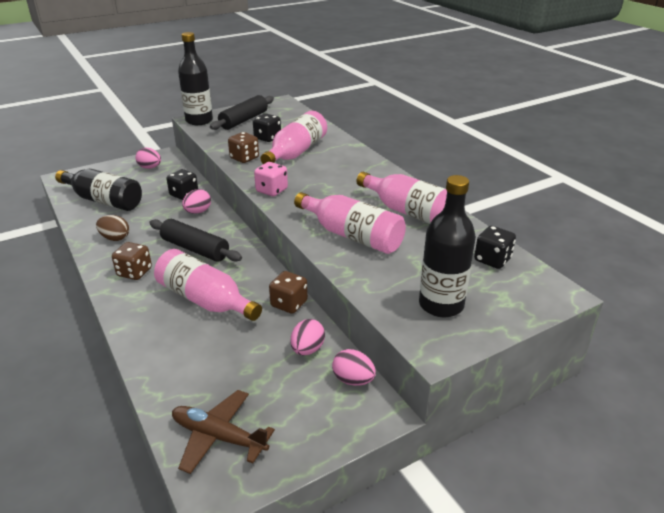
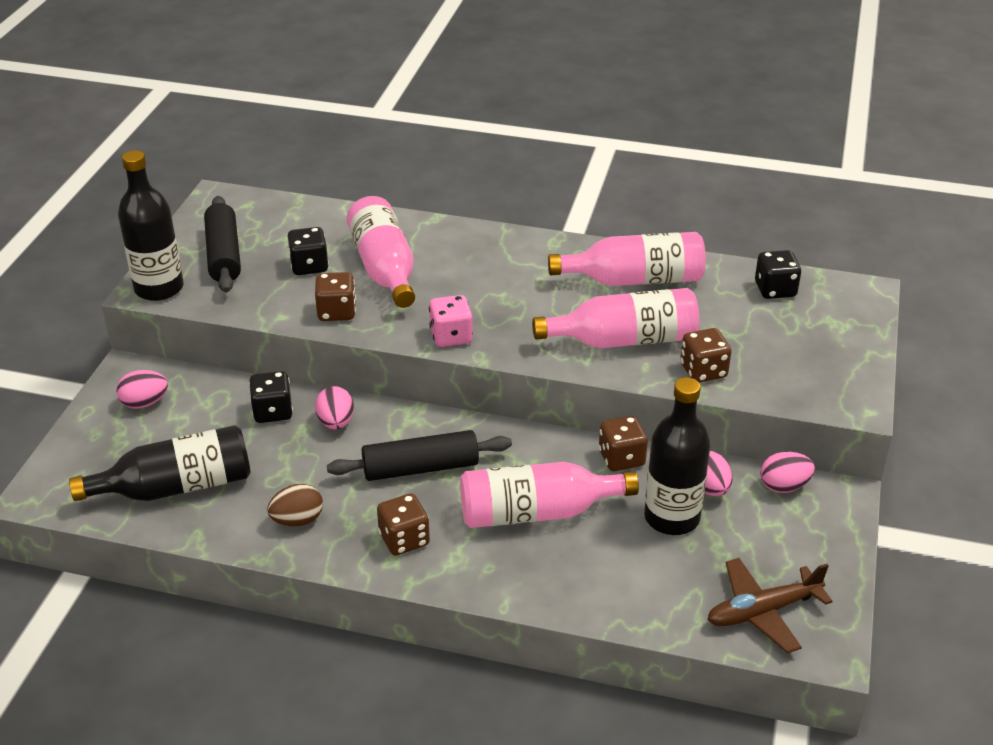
camera: 45 degrees left, 5 degrees up
black bottle [419,175,476,317] -> black bottle moved to [644,377,711,535]
none -> brown dice [680,328,731,383]

